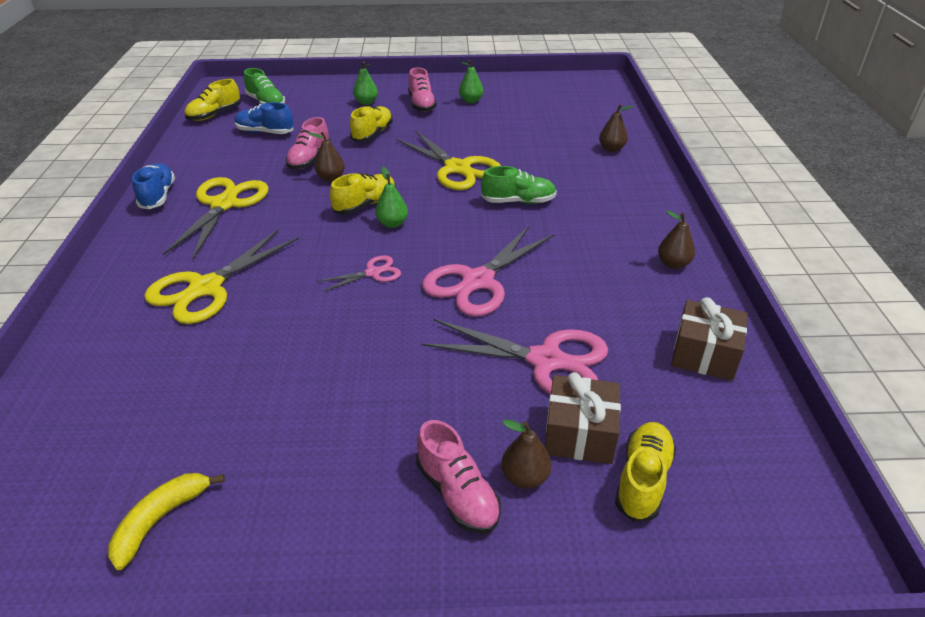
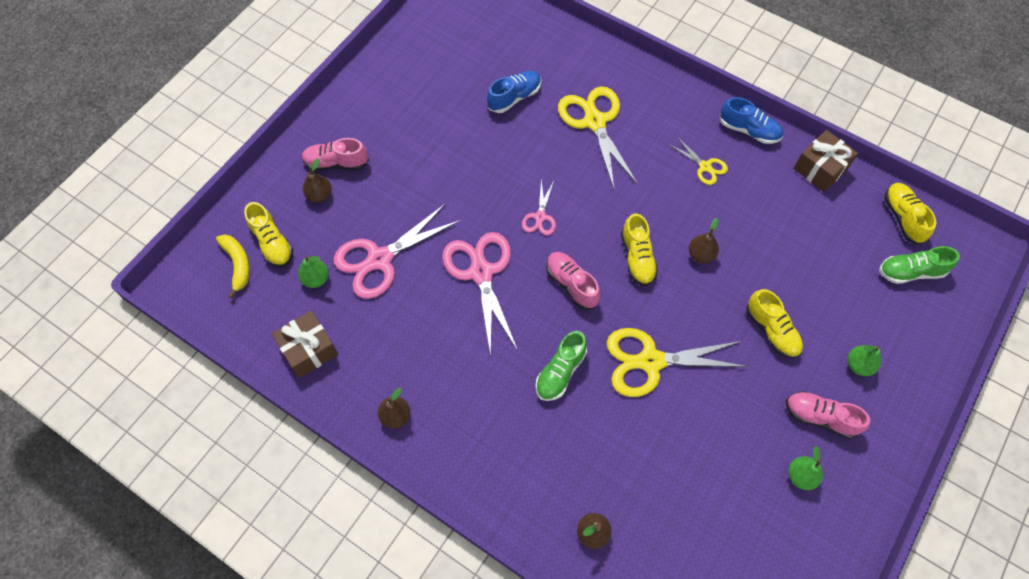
camera: 125 degrees right, 25 degrees up
yellow banana [108,473,225,570] -> yellow banana moved to [216,234,250,298]
yellow scissors [163,177,269,260] -> yellow scissors [670,137,728,185], size x0.51
blue shoe [234,102,293,134] -> blue shoe moved to [487,71,541,113]
pink shoe [286,117,331,169] -> pink shoe moved to [546,252,600,310]
green pear [375,167,408,228] -> green pear moved to [298,255,329,288]
brown gift [545,372,621,464] -> brown gift moved to [793,130,858,192]

